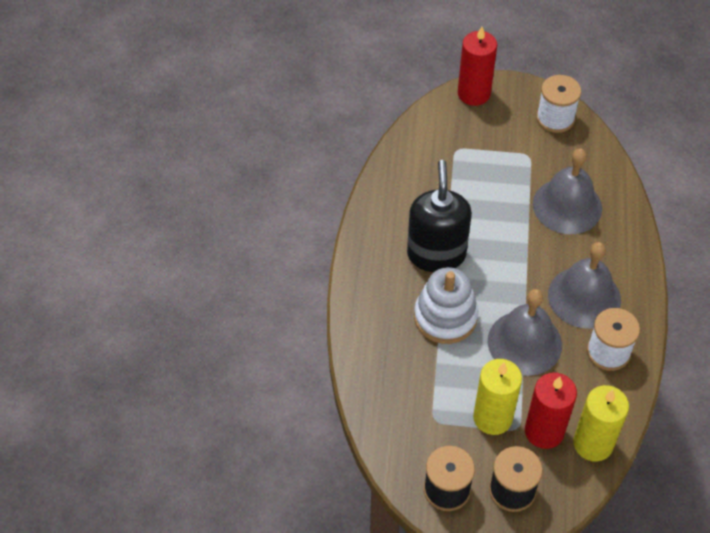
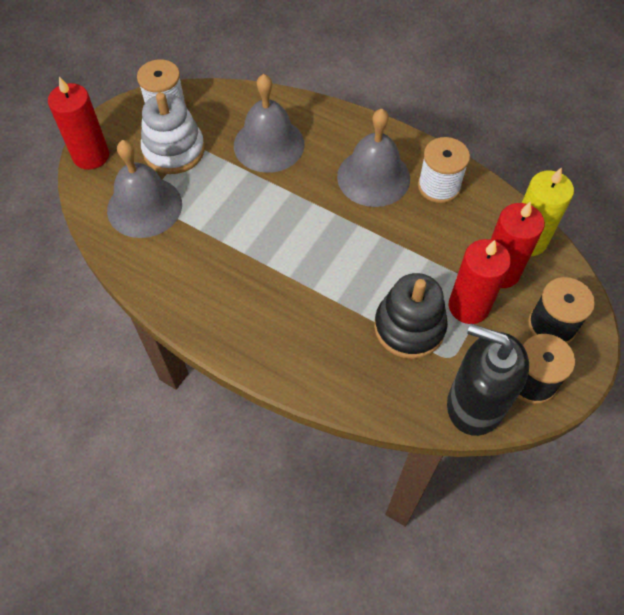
camera: 65 degrees left, 5 degrees up
black soap dispenser [407,160,472,272] -> black soap dispenser moved to [447,324,529,436]
white stacking toy [414,267,478,344] -> white stacking toy moved to [141,92,205,174]
yellow candle [473,359,522,435] -> red candle [449,239,511,324]
grey bell [488,289,562,376] -> grey bell moved to [107,140,182,238]
none -> black stacking toy [374,273,448,359]

